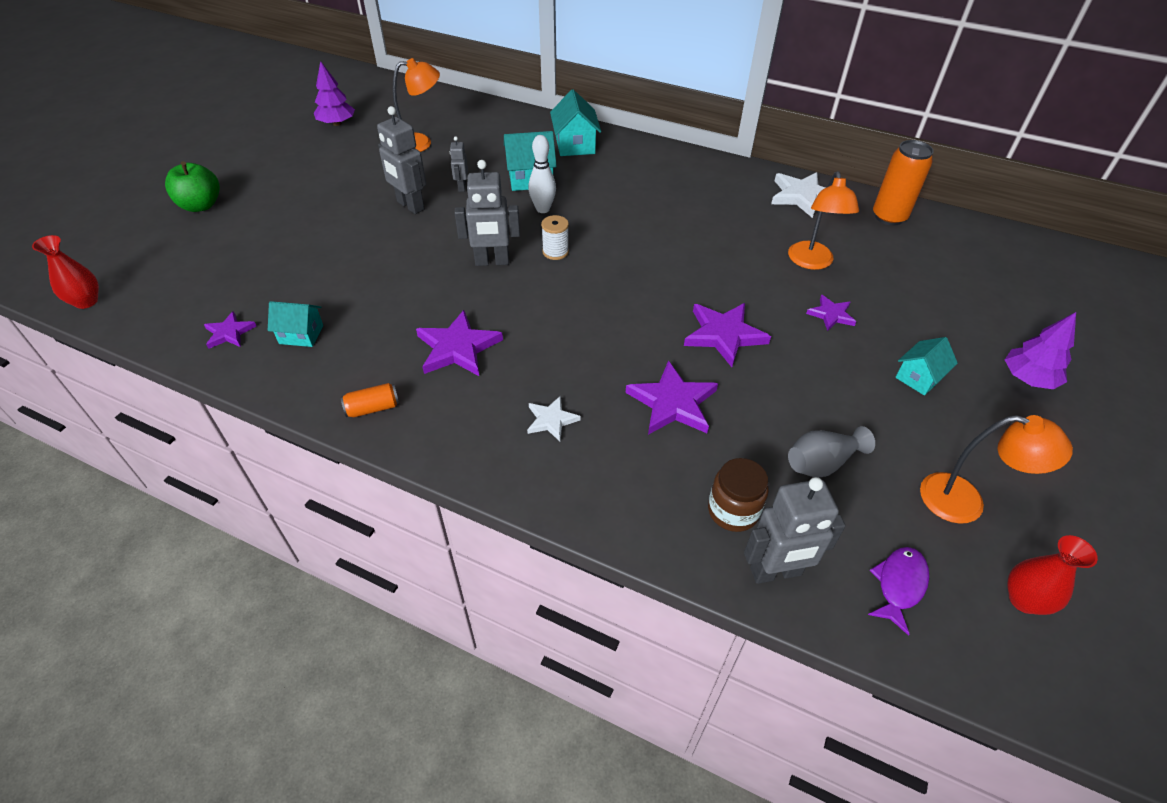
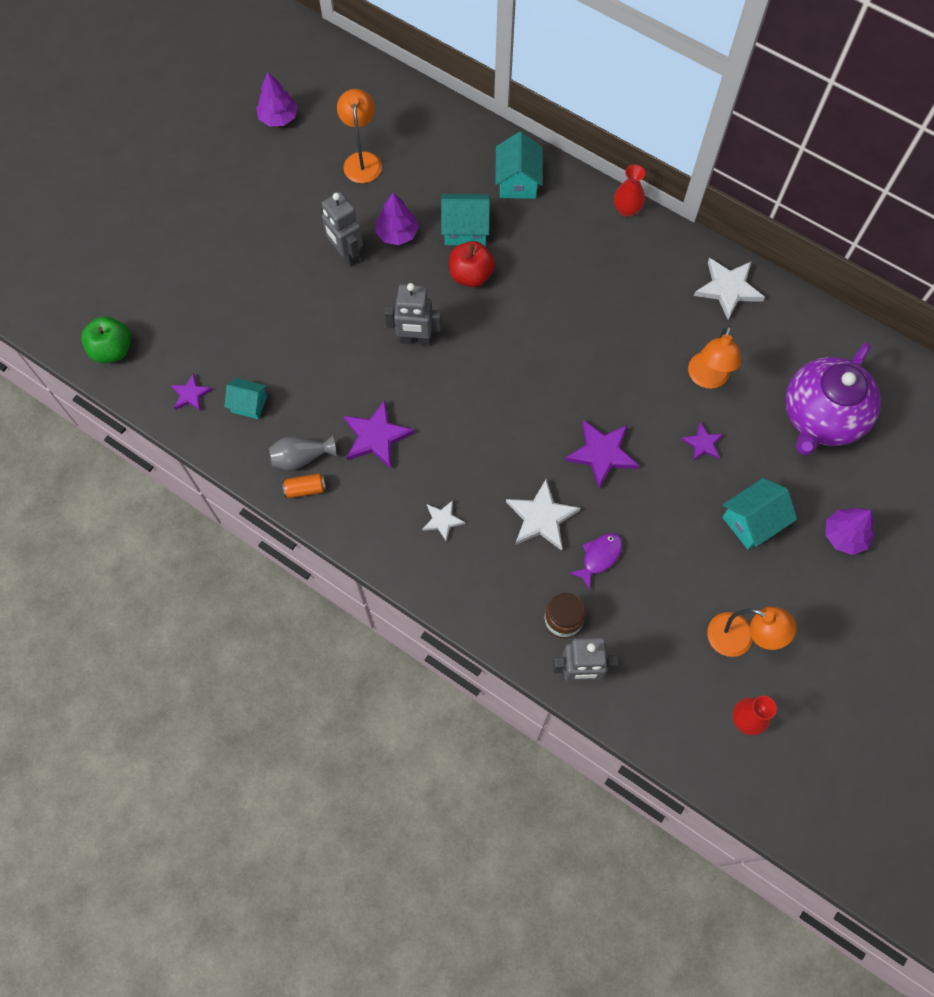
camera: 10 degrees right, 20 degrees up
red vase [32,235,99,309] -> red vase moved to [614,165,645,217]
green apple [165,161,220,212] -> green apple moved to [81,316,131,363]
orange lamp [393,58,440,152] -> orange lamp turned 90 degrees counterclockwise [337,89,382,183]
grey robot [450,136,468,192] -> purple tree [375,192,419,245]
white bowling pin [528,135,556,213] -> red apple [449,241,495,287]
white spool [541,215,569,260] -> none
purple star [626,360,718,435] -> white star [506,479,581,551]
grey vase [788,426,875,477] -> grey vase moved to [269,436,336,471]
purple fish [868,547,929,636] -> purple fish moved to [569,533,623,590]
orange can [873,140,934,226] -> none
turquoise house [895,337,958,396] -> turquoise house [722,478,797,549], size x1.51
none -> purple teapot [785,342,881,455]

